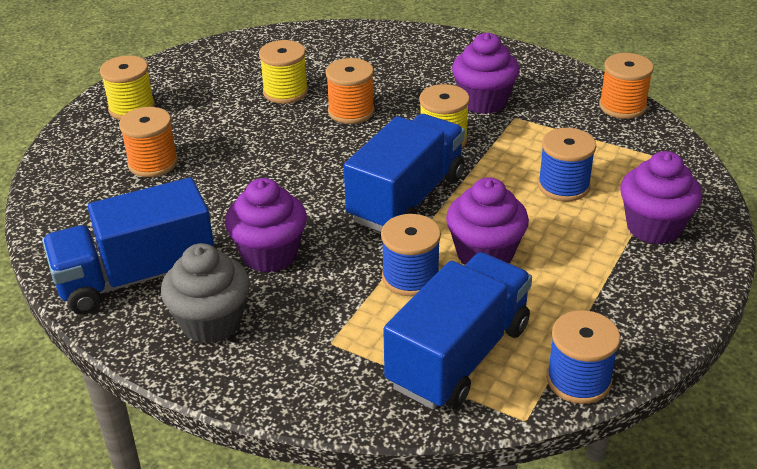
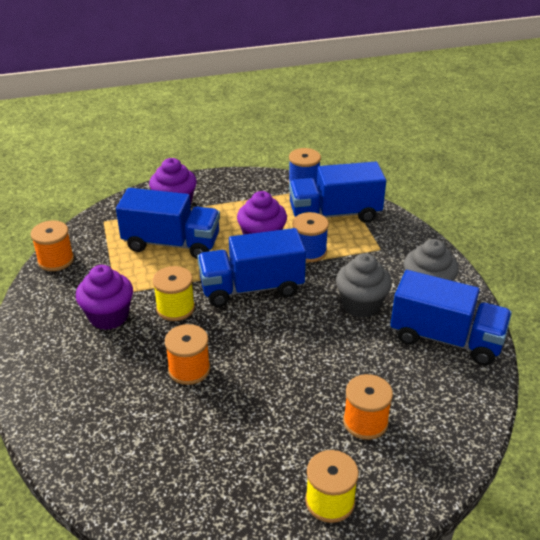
camera: 135 degrees left, 0 degrees up
purple cupcake [225,178,307,273] -> grey cupcake [336,253,392,318]
yellow spool [259,40,308,104] -> none
blue spool [538,128,596,201] -> blue truck [116,188,220,259]

